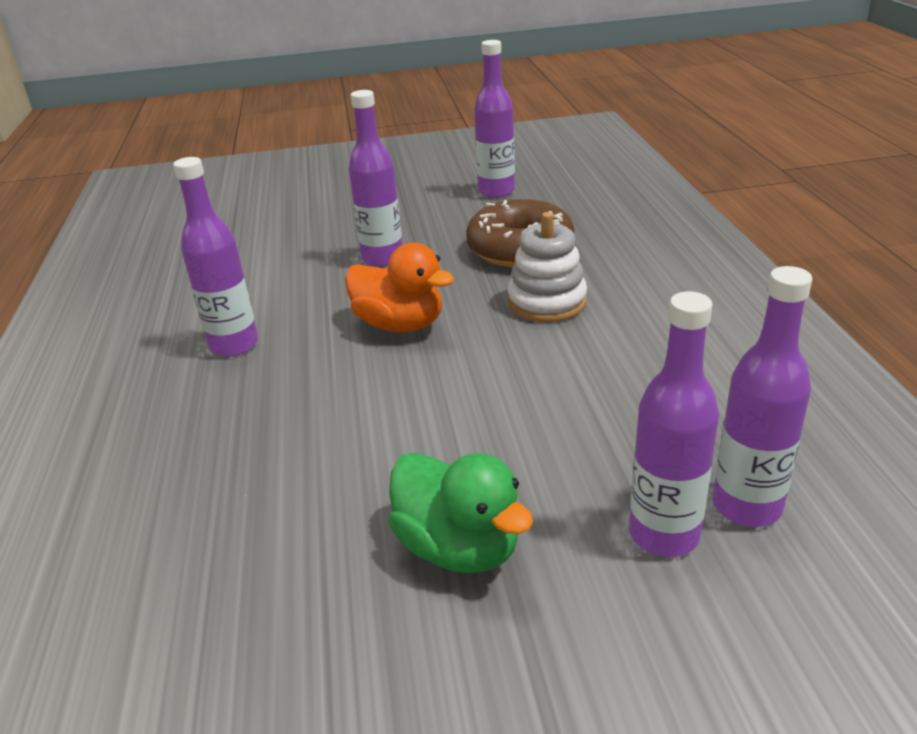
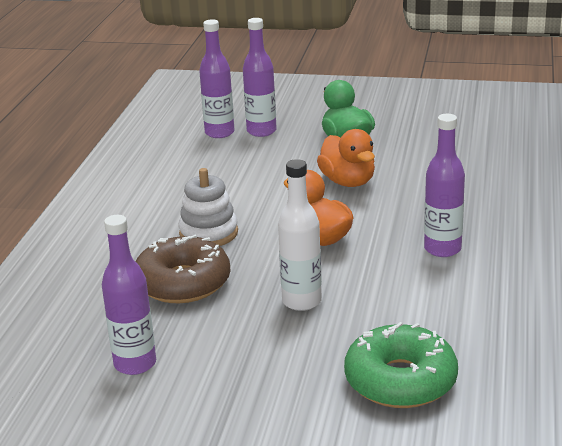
camera: 160 degrees left, 5 degrees down
purple bottle [349,90,402,267] -> white bottle [278,159,322,311]
none -> orange duck [317,129,375,187]
none -> green donut [344,322,458,408]

